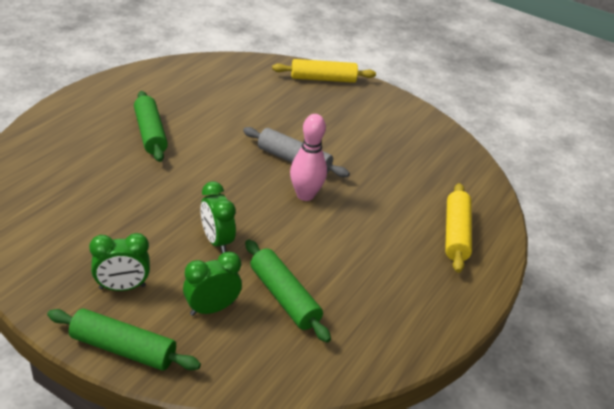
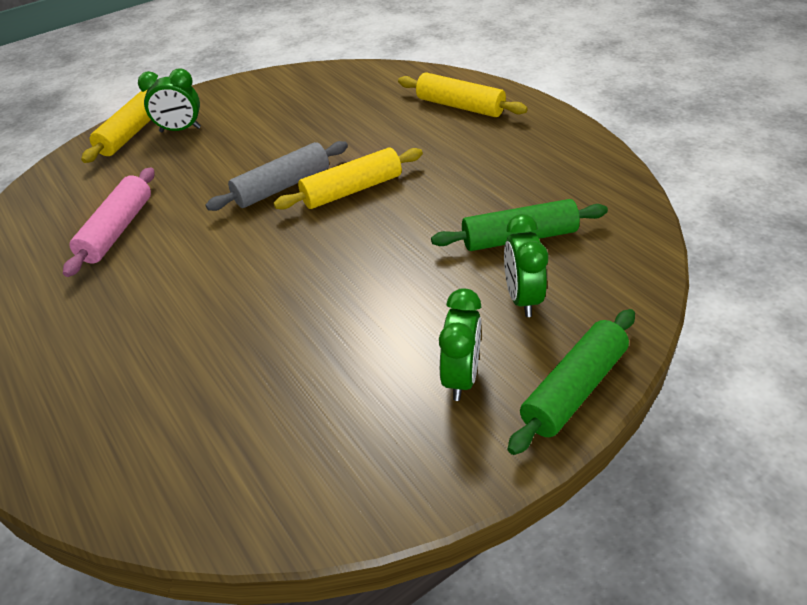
camera: 60 degrees left, 5 degrees up
green rolling pin [134,91,168,162] -> none
green clock [200,181,236,253] -> green clock moved to [138,68,201,132]
pink bowling pin [290,114,327,201] -> yellow rolling pin [273,147,423,210]
none -> pink rolling pin [63,167,155,277]

